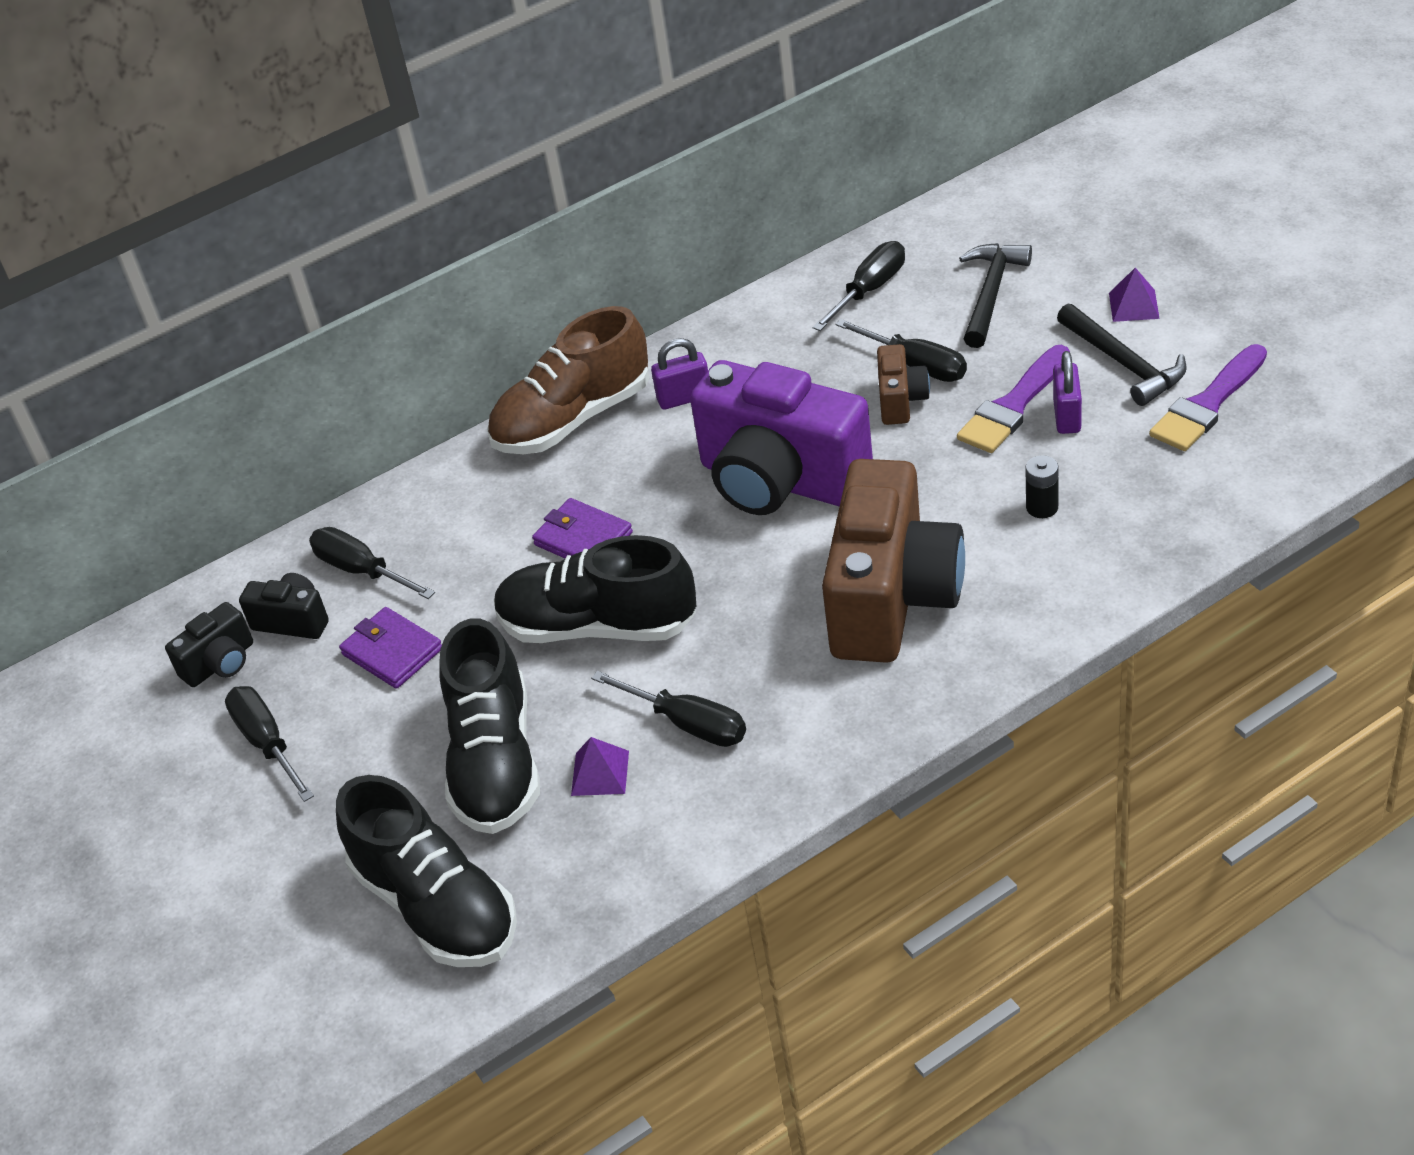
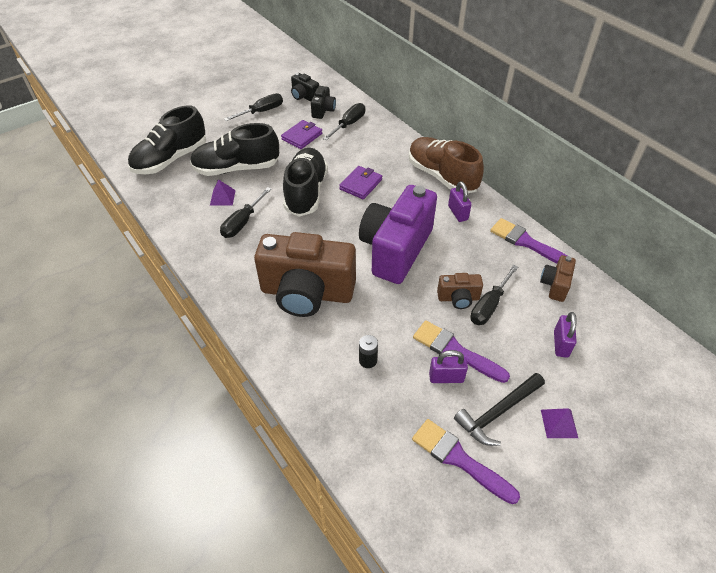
camera: 80 degrees right, 5 degrees up
black screwdriver [812,241,905,331] -> brown camera [540,255,576,302]
black hammer [959,243,1032,348] -> purple padlock [554,312,577,358]
none -> purple brush [490,218,567,263]

